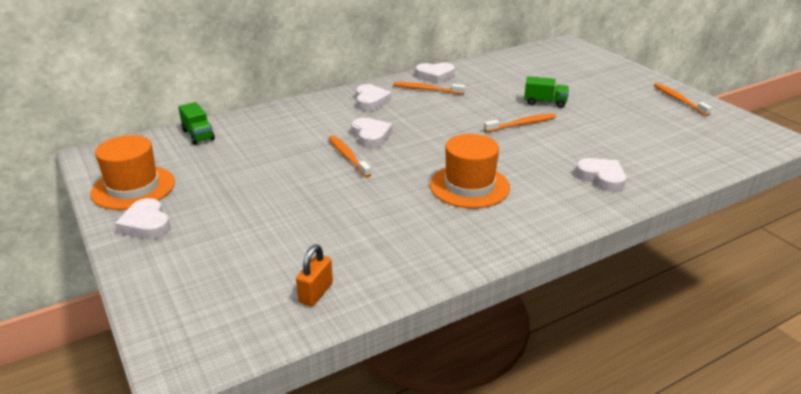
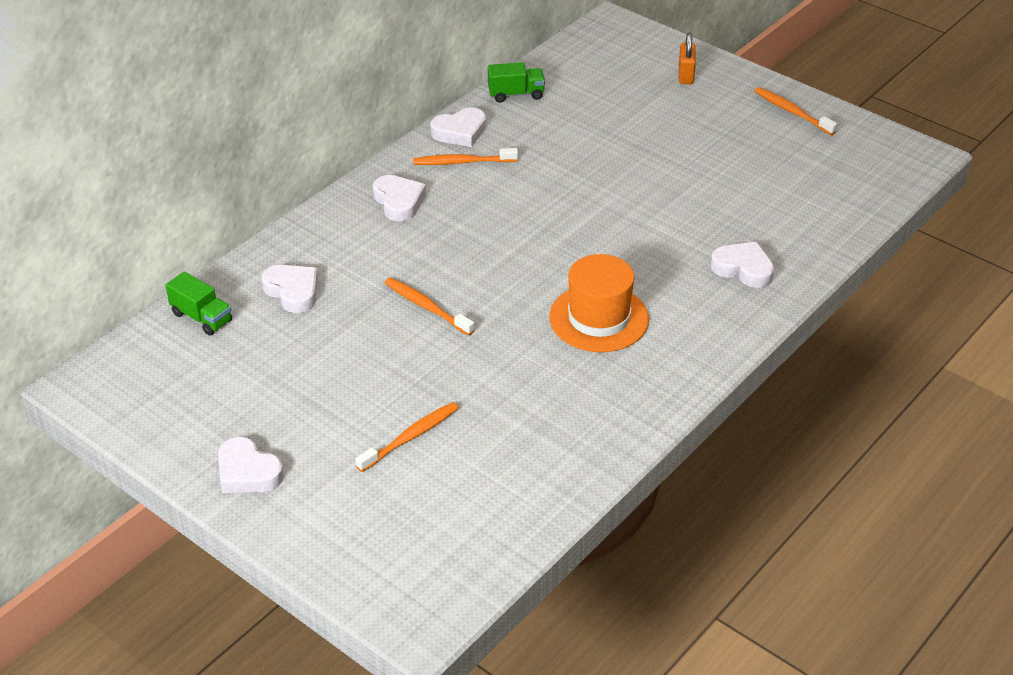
camera: 20 degrees left, 10 degrees up
orange hat [90,135,175,210] -> none
orange padlock [296,244,333,306] -> orange padlock moved to [679,32,696,84]
white heart [351,118,392,148] -> white heart moved to [261,265,318,313]
orange toothbrush [484,114,556,132] -> orange toothbrush moved to [355,402,459,472]
green truck [524,76,569,108] -> green truck moved to [488,62,545,103]

